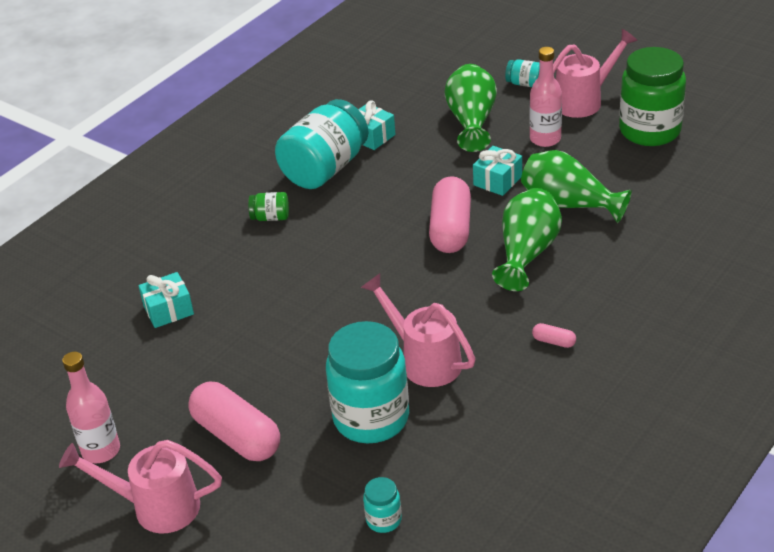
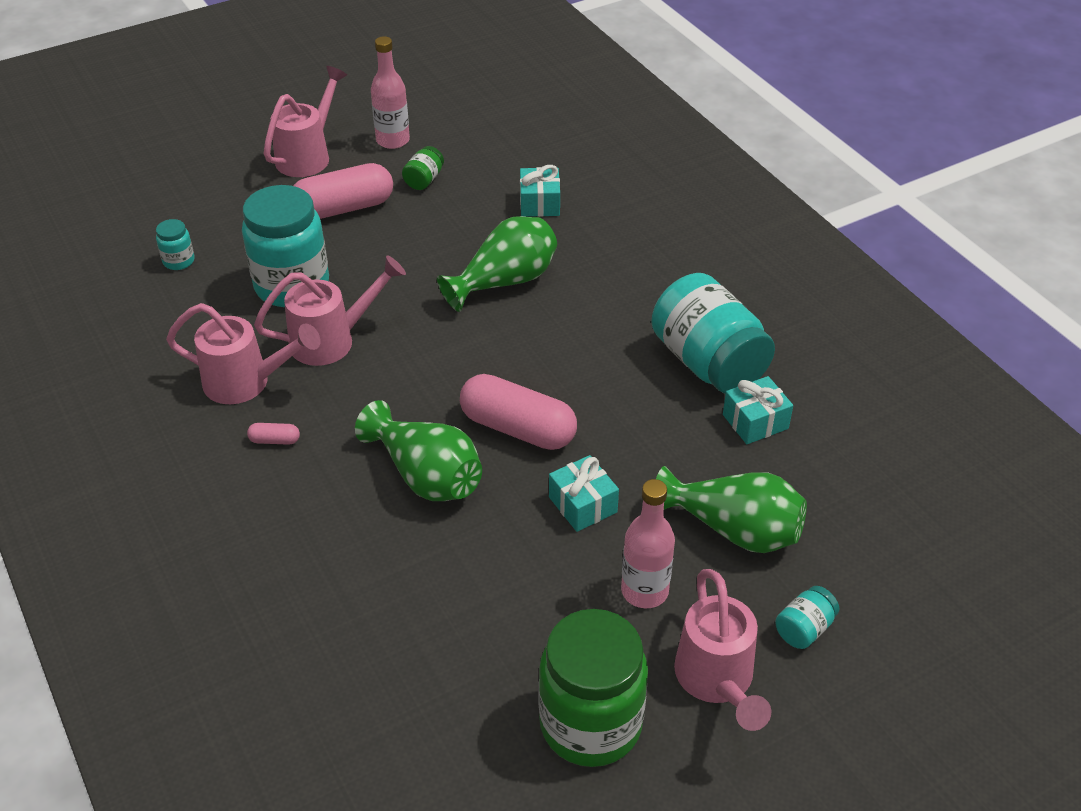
camera: 110 degrees right, 5 degrees up
green jar [248,192,289,221] -> green jar moved to [402,146,444,190]
green vase [521,150,632,223] -> green vase moved to [437,216,557,312]
pink capsule [532,323,576,348] -> pink capsule turned 45 degrees clockwise [247,423,300,445]
none -> pink watering can [166,303,321,404]

